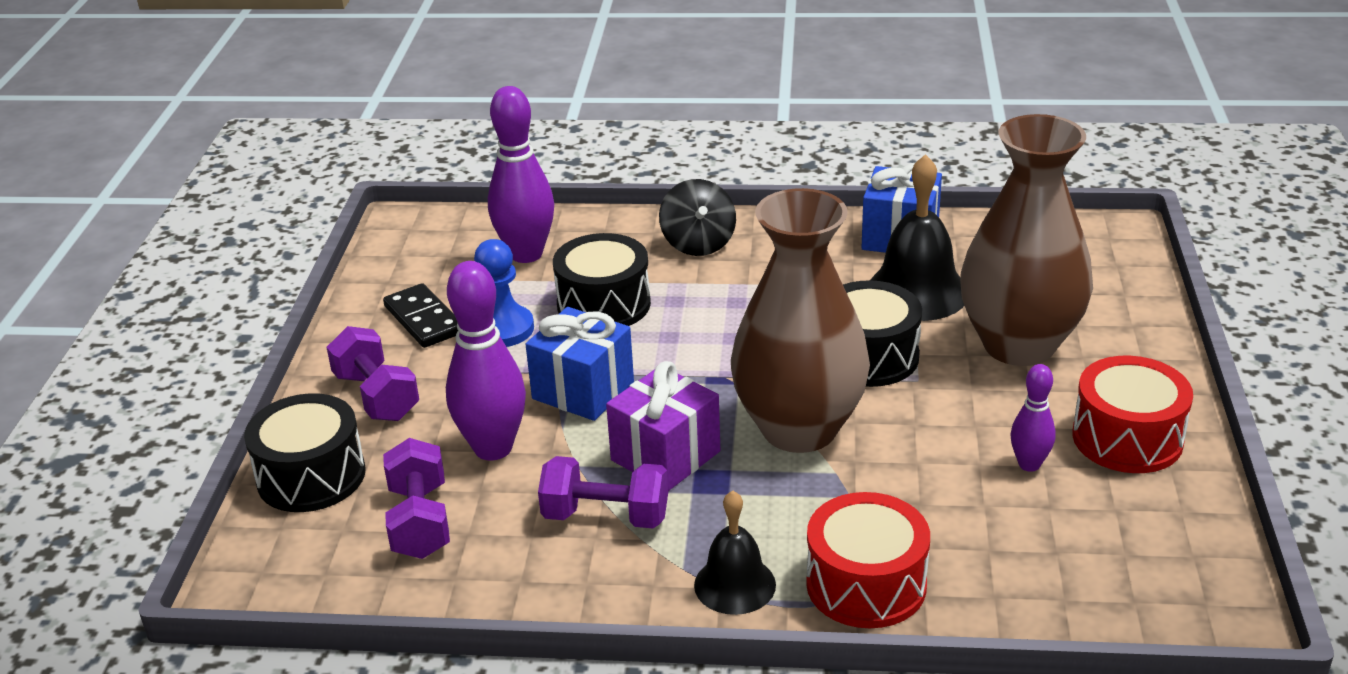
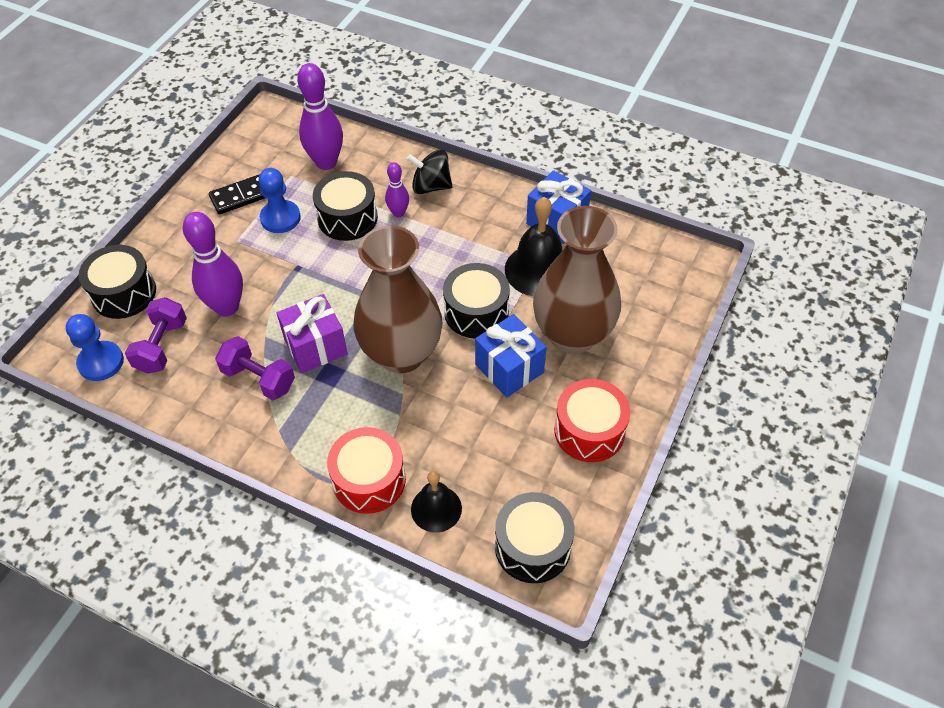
camera: 20 degrees right, 20 degrees up
purple dumbbell [326,326,419,421] -> none
black domino [383,283,458,348] -> black domino turned 75 degrees clockwise [209,174,265,215]
blue gift [526,307,634,421] -> blue gift moved to [475,314,547,397]
black spinning top [659,179,736,256] -> black spinning top turned 90 degrees clockwise [407,149,452,194]
black bell [694,490,776,615] -> black bell moved to [411,471,462,533]
purple bowling pin [1010,364,1056,472] -> purple bowling pin moved to [385,162,409,217]
none -> blue pawn [66,314,124,381]
none -> black drum [495,492,575,583]

